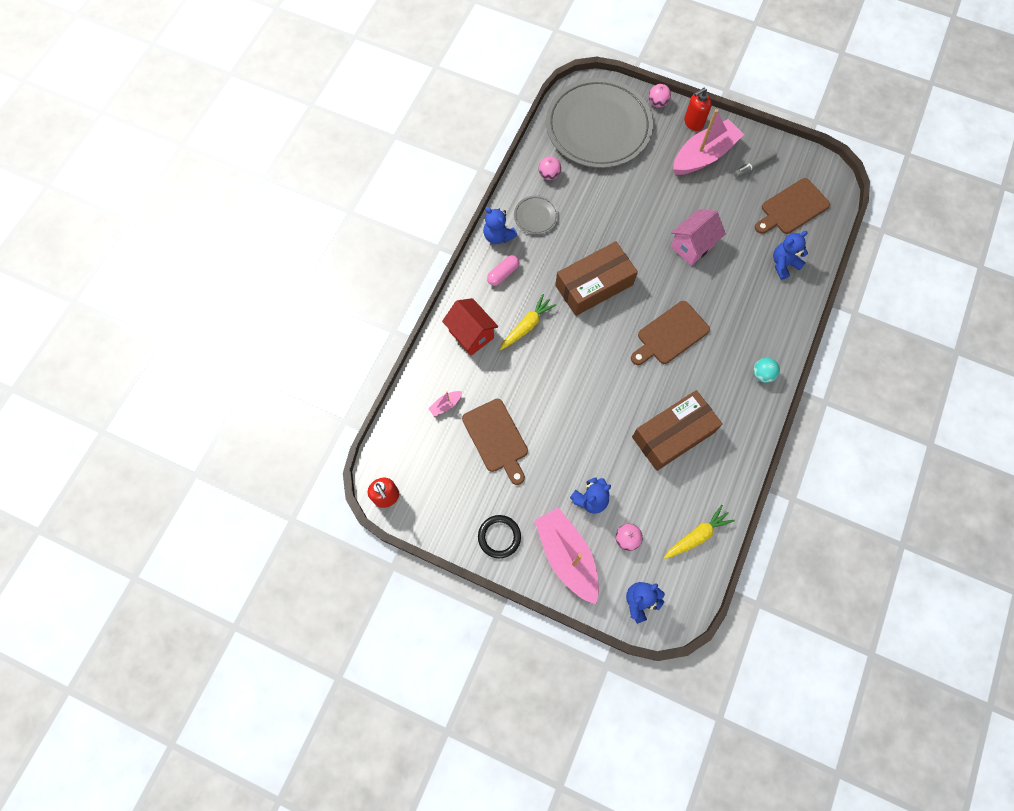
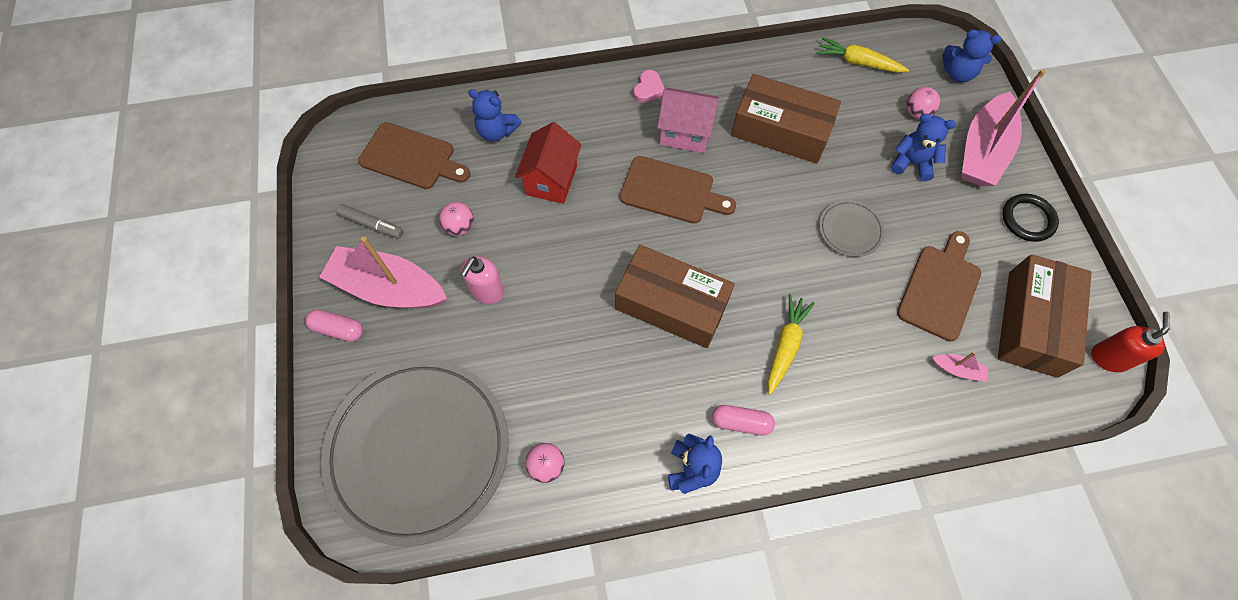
camera: 125 degrees left, 5 degrees down
red house [442,298,499,356] -> red house moved to [515,122,582,204]
yellow carrot [500,294,557,350] -> yellow carrot turned 105 degrees clockwise [768,294,815,395]
grey plate [514,195,559,235] -> grey plate moved to [819,200,885,257]
pink ball [649,84,671,108] -> pink ball moved to [439,202,474,236]
pink house [671,210,726,266] -> pink house moved to [657,88,719,153]
red soap dispenser [684,88,712,131] -> pink capsule [305,309,363,342]
turquoise ball [753,358,780,383] -> pink heart [633,70,665,103]
none -> pink soap dispenser [461,256,504,304]
none -> brown box [998,254,1092,378]

